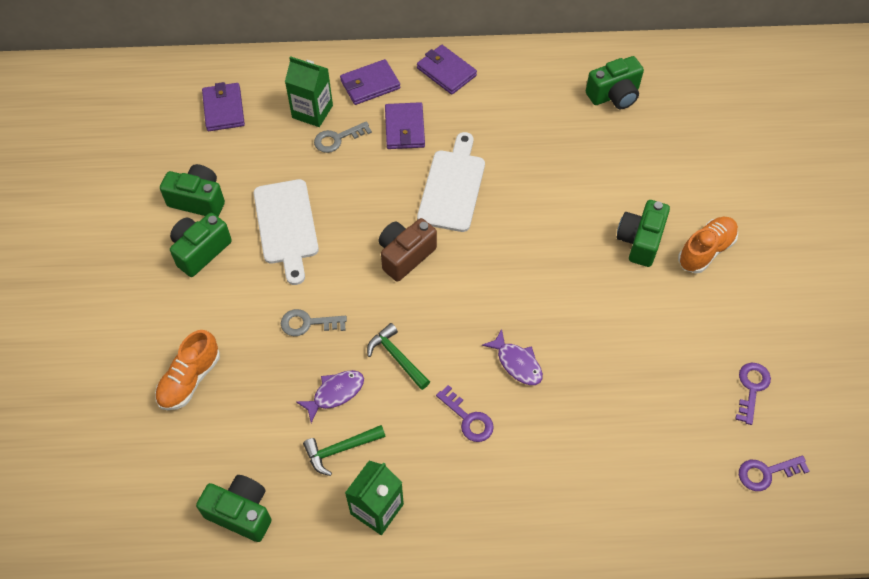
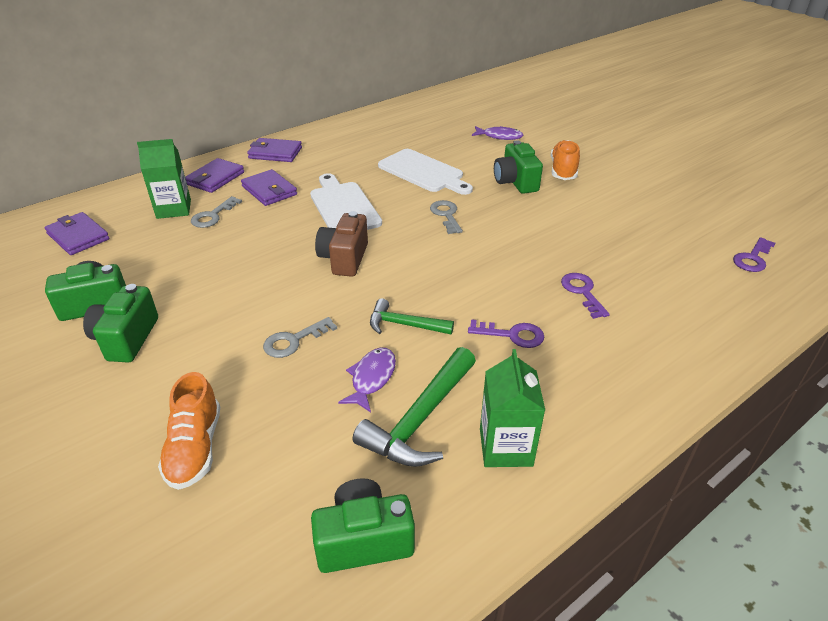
camera: 35 degrees left, 20 degrees down
white cutting board [254,179,319,285] -> white cutting board moved to [378,149,473,195]
green hammer [303,425,386,476] -> green hammer [353,347,476,467], size x1.60
purple fish [482,329,543,385] -> purple fish moved to [472,126,524,140]
green camera [586,56,644,109] -> none
purple key [735,363,771,425] -> purple key moved to [561,273,610,319]
none -> grey key [430,200,463,234]

